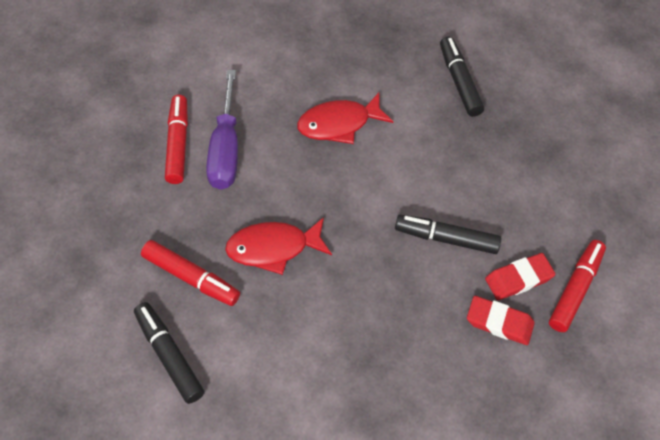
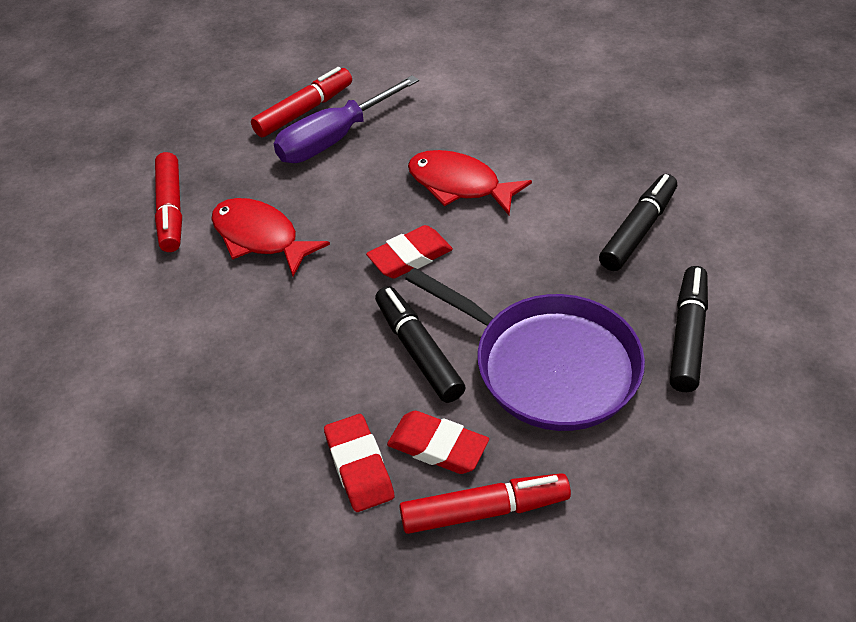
camera: 55 degrees right, 10 degrees down
black marker [134,302,205,404] -> black marker moved to [670,266,708,392]
none -> red eraser [366,225,453,279]
none -> purple pan [405,268,645,431]

